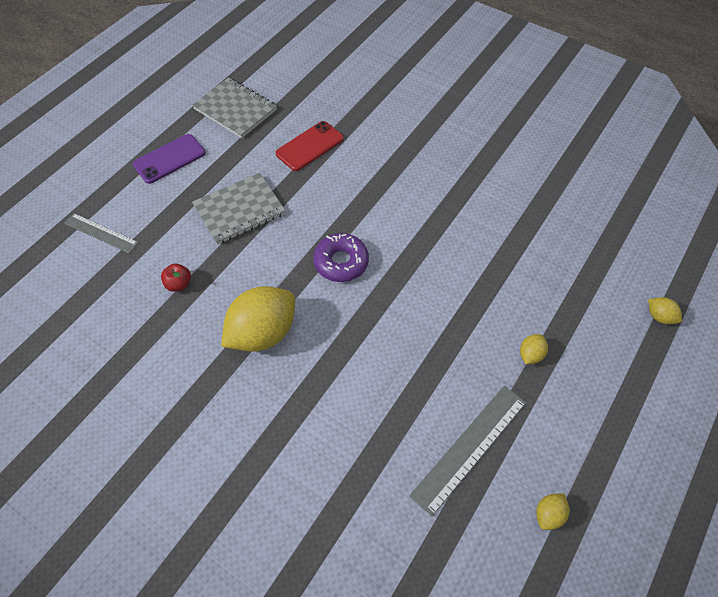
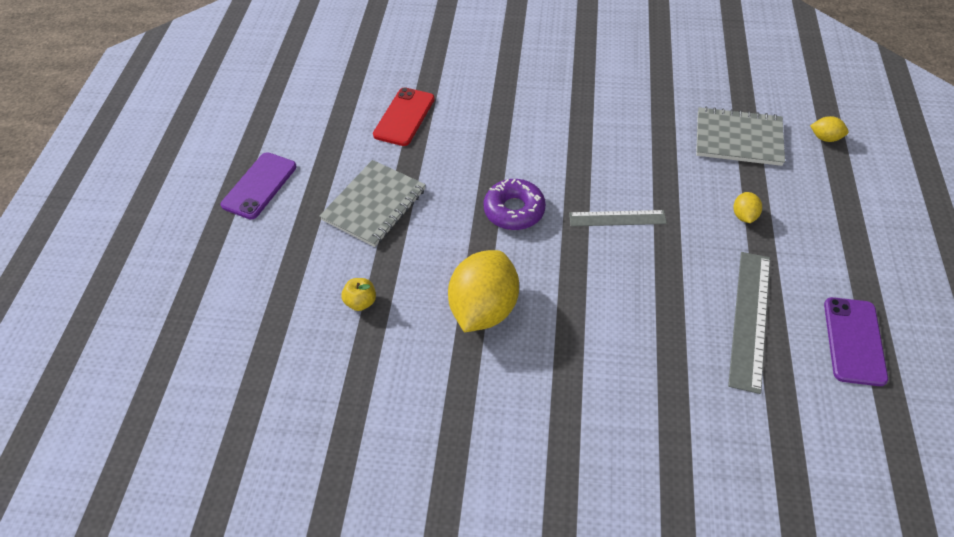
camera: 25 degrees left, 5 degrees down
grey ruler [64,213,139,254] -> grey ruler moved to [569,210,667,226]
red apple [161,264,191,291] -> yellow apple [341,278,376,311]
grey notebook [192,77,277,138] -> grey notebook moved to [696,107,785,166]
yellow lemon [536,493,569,530] -> purple phone [824,297,888,386]

